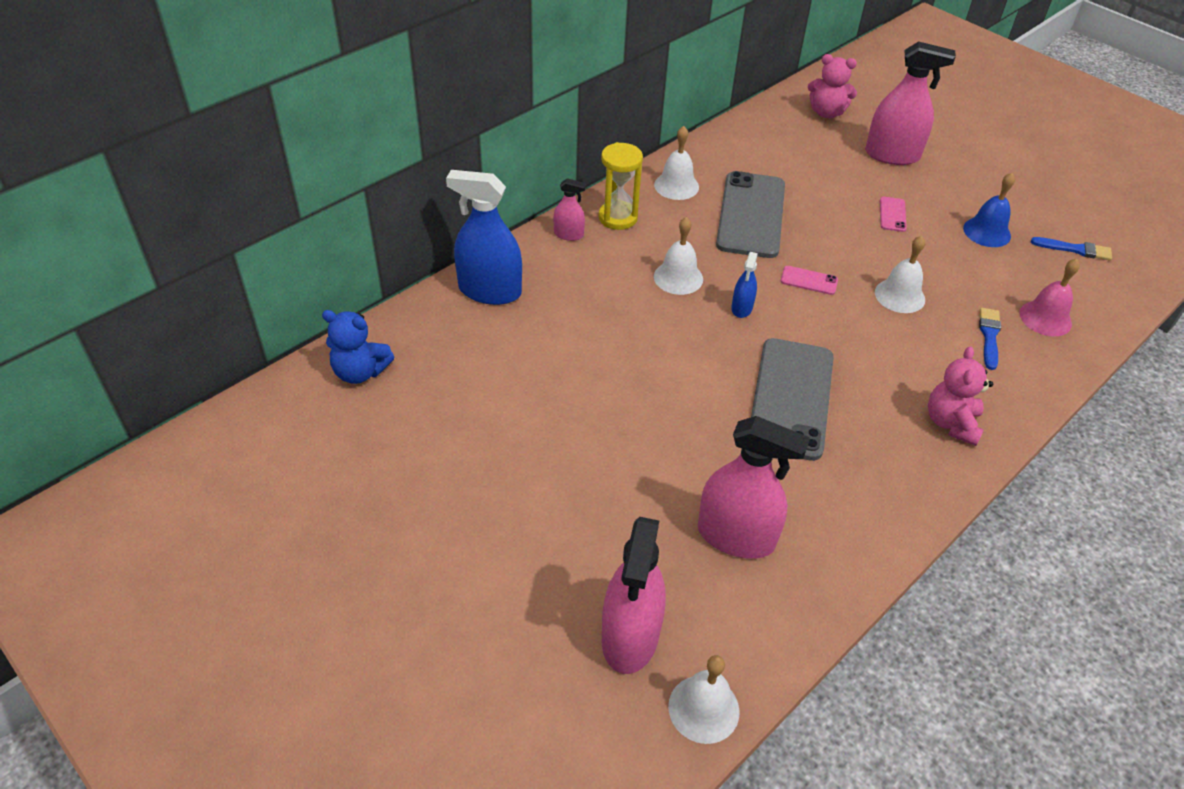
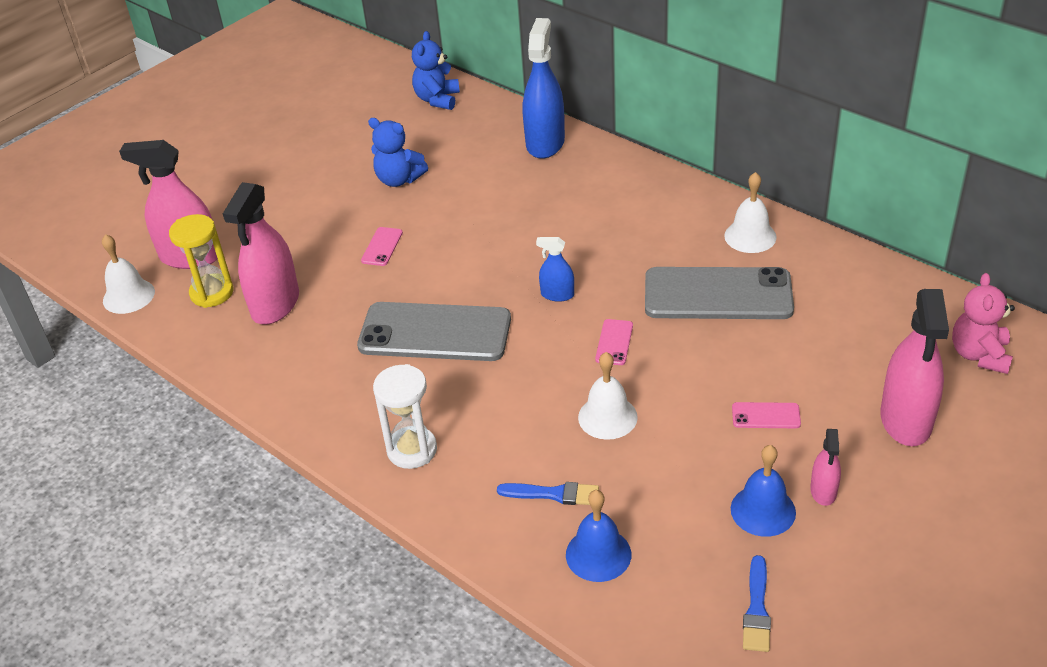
camera: 90 degrees right, 5 degrees down
pink spray bottle [553,178,586,241] -> pink spray bottle moved to [810,429,841,506]
yellow hourglass [599,142,643,230] -> yellow hourglass moved to [169,214,234,308]
white bell [654,217,703,295] -> none
pink teddy bear [928,347,993,446] -> white hourglass [373,364,437,469]
pink bell [1020,259,1080,336] -> blue bell [566,490,631,582]
none -> pink phone [361,227,403,266]
none -> blue teddy bear [368,118,428,187]

